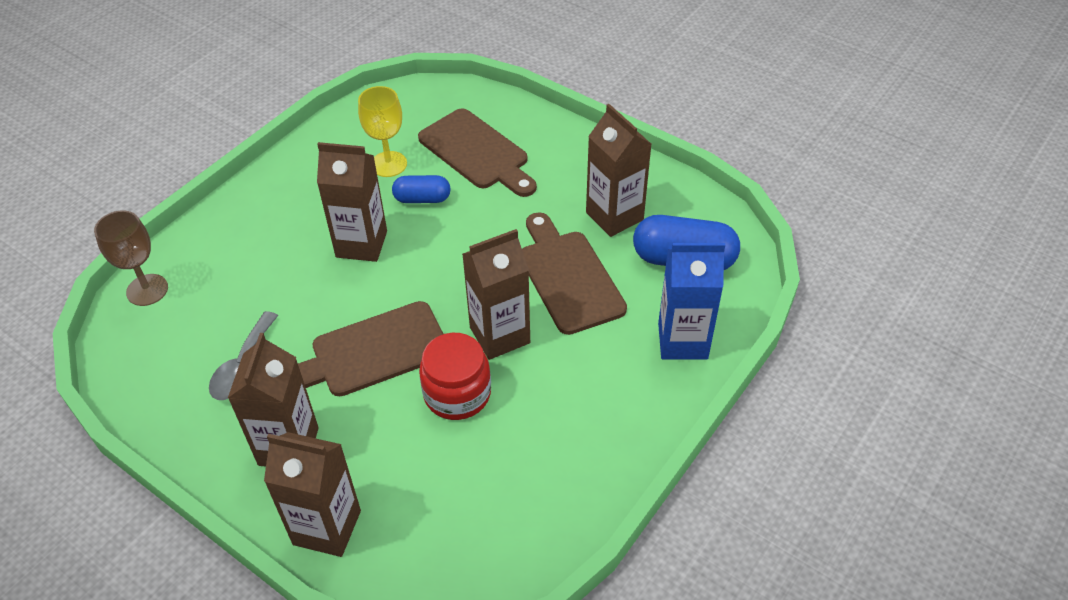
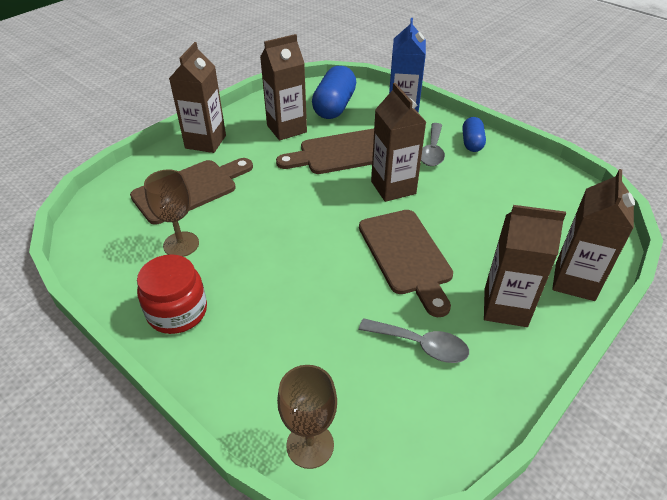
camera: 85 degrees left, 5 degrees down
brown carton [317,142,387,262] -> brown carton moved to [169,42,226,153]
yellow goblet [358,86,407,177] -> brown goblet [144,169,199,257]
blue capsule [392,175,450,203] -> blue capsule moved to [462,117,486,152]
red jar [419,333,491,420] -> red jar moved to [137,254,207,334]
none -> grey spoon [421,123,445,166]

